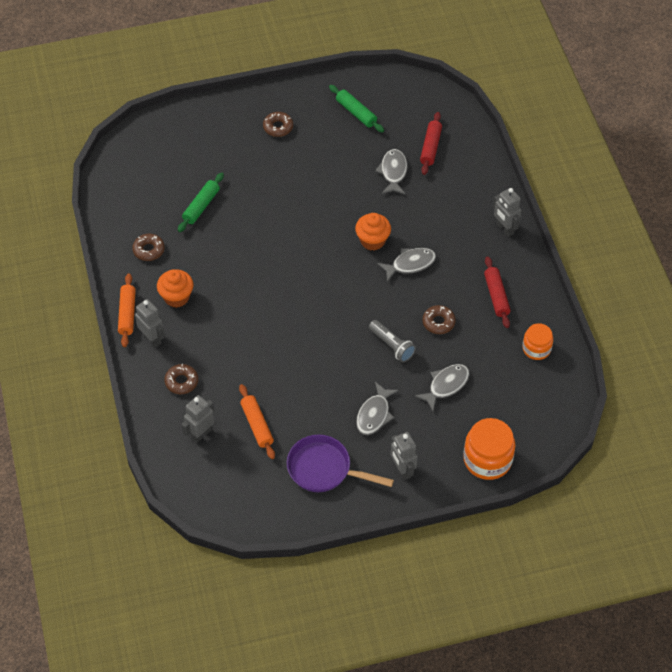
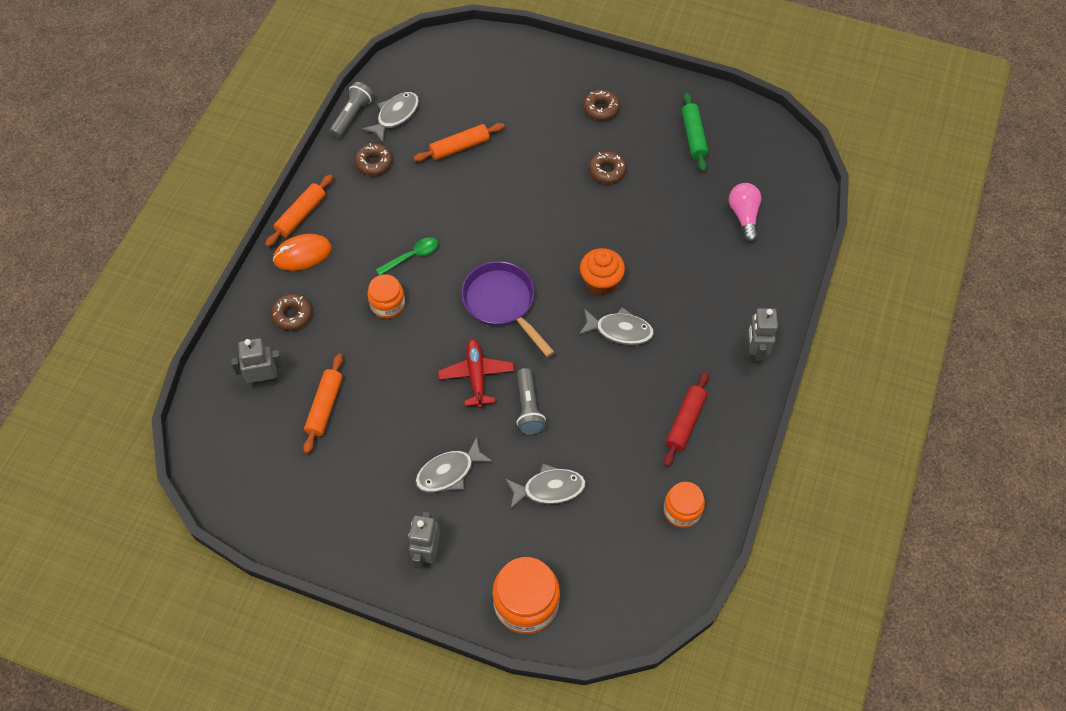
camera: 35 degrees right, 5 degrees up
grey robot [135,299,165,348] -> orange mouse [273,234,332,271]
orange cupcake [157,269,193,308] -> none
green rolling pin [178,173,224,232] -> orange rolling pin [413,123,505,162]
purple pan [287,435,394,492] -> purple pan moved to [461,261,555,357]
grey fish [375,149,407,194] -> grey fish moved to [362,92,419,143]
red rolling pin [420,112,442,175] -> pink light bulb [729,183,761,243]
brown donut [423,305,456,334] -> brown donut moved to [589,151,626,184]
none -> grey flashlight [330,82,374,138]
none -> orange jar [368,274,405,319]
none -> green spoon [376,237,438,275]
none -> red plane [438,339,514,408]

